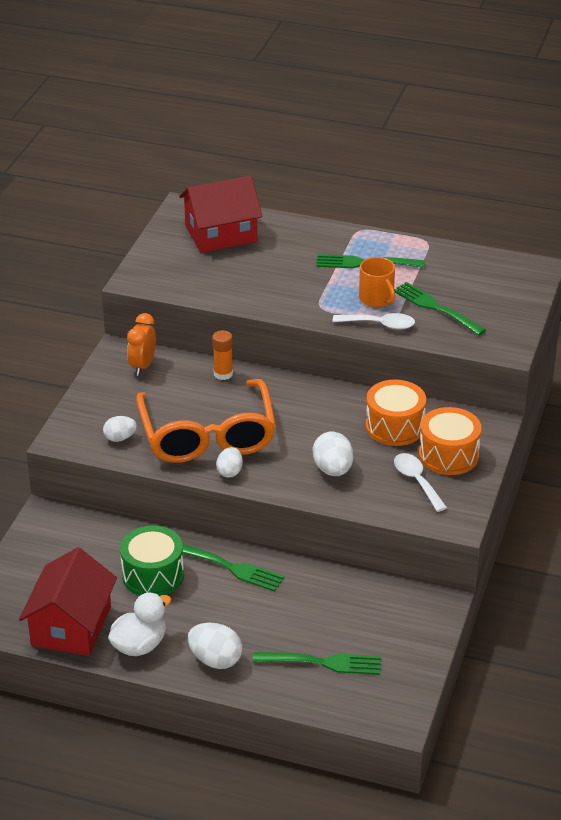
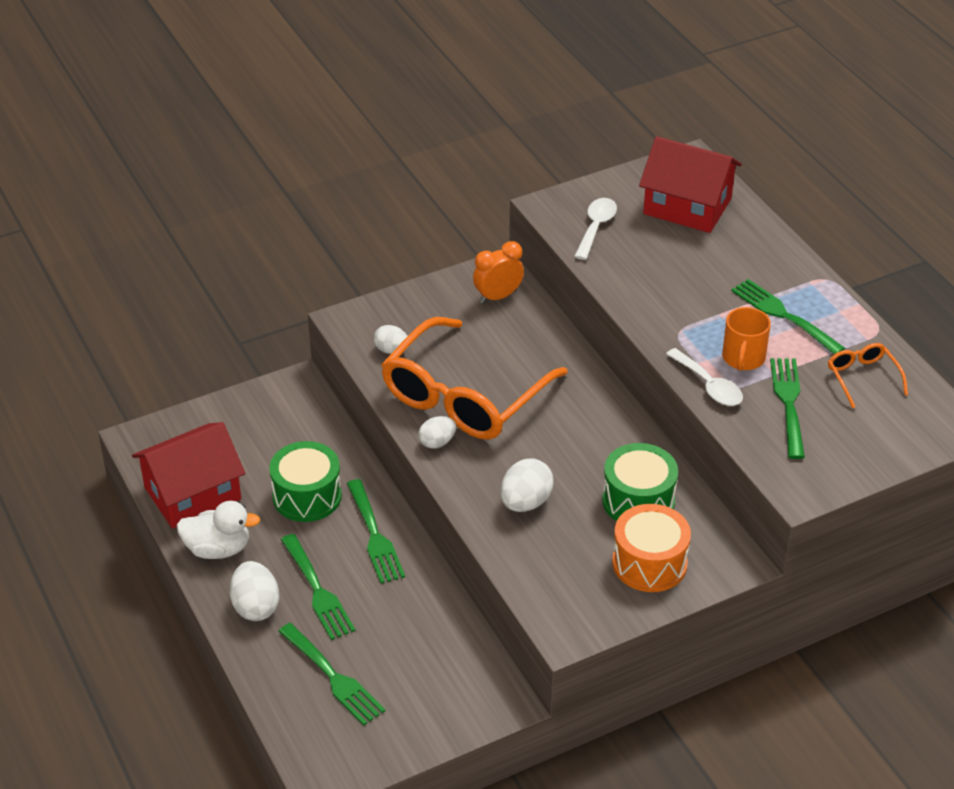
camera: 45 degrees right, 5 degrees up
orange glue stick [212,330,233,380] -> none
orange drum [366,380,426,446] -> green drum [602,443,678,521]
white spoon [394,453,447,512] -> white spoon moved to [574,198,617,260]
none -> green fork [281,534,355,640]
none -> orange glasses [828,343,908,408]

